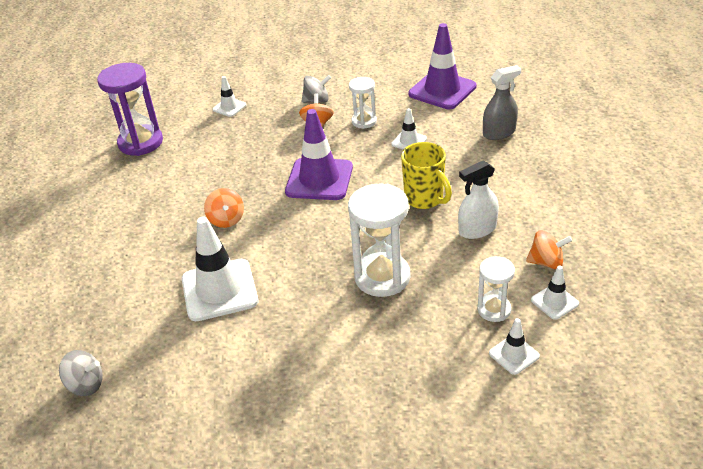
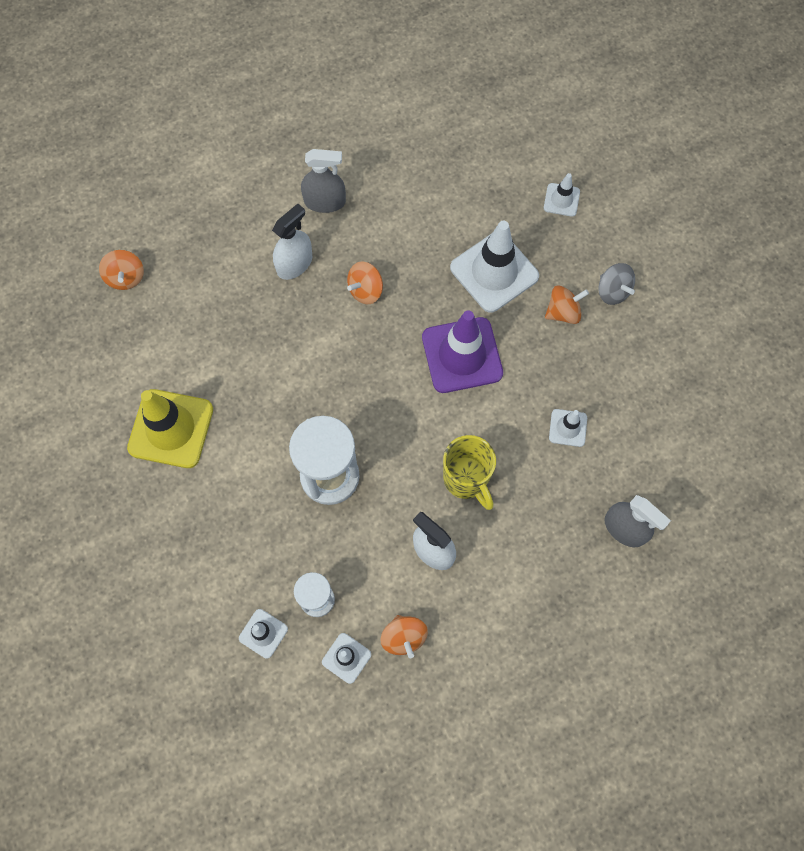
camera: 65 degrees right, 30 degrees up
grey spinning top [59,350,103,396] -> orange spinning top [99,250,144,290]
purple hourglass [97,63,163,156] -> none
white traffic cone [182,217,258,321] -> white traffic cone moved to [450,221,539,313]
white hourglass [349,77,377,129] -> none
yellow mug [401,142,452,209] -> yellow mug turned 60 degrees counterclockwise [443,435,496,510]
purple traffic cone [408,23,477,109] -> none
none -> yellow traffic cone [127,389,213,468]
none -> white spray bottle [272,204,312,280]
none -> grey spray bottle [301,149,346,213]

